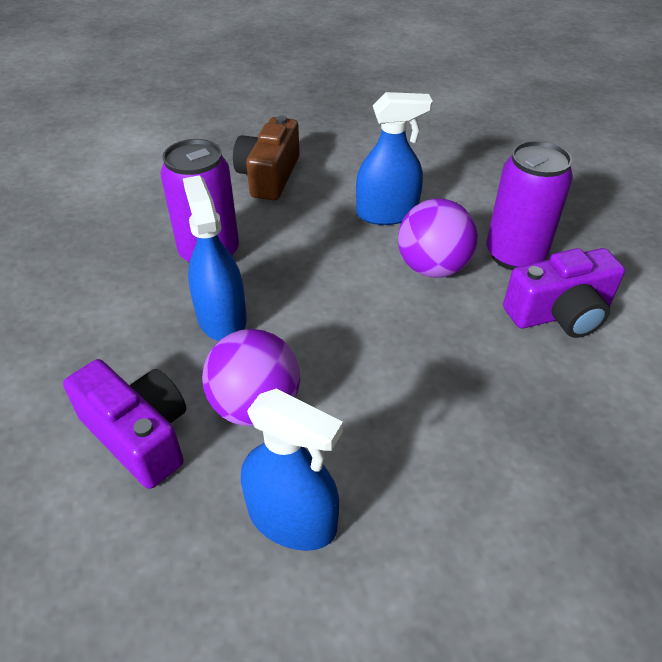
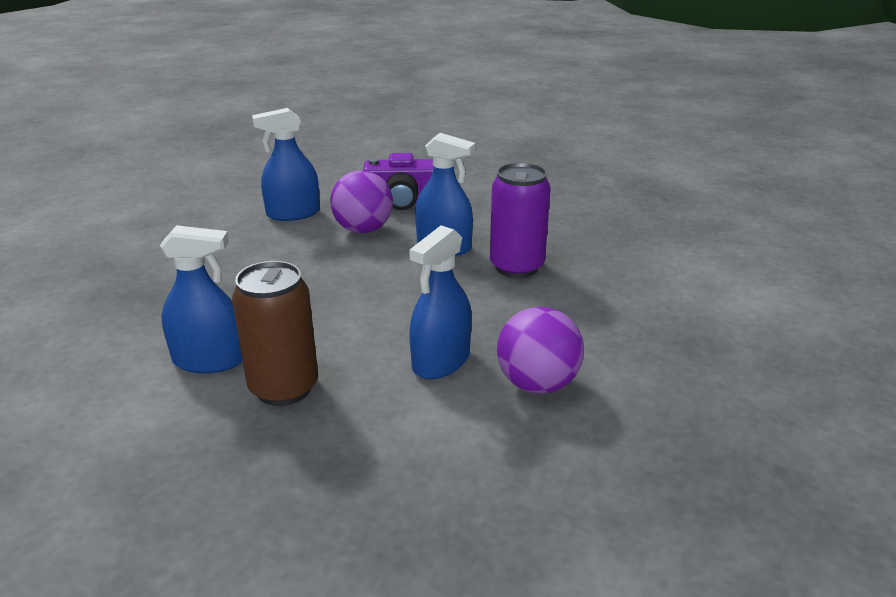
camera: 135 degrees right, 15 degrees down
brown camera [233,115,300,200] -> none
purple ball [398,199,478,278] -> purple ball moved to [497,307,584,394]
purple can [487,141,573,270] -> brown can [232,261,318,406]
purple camera [503,248,625,338] -> blue spray bottle [160,225,242,373]

